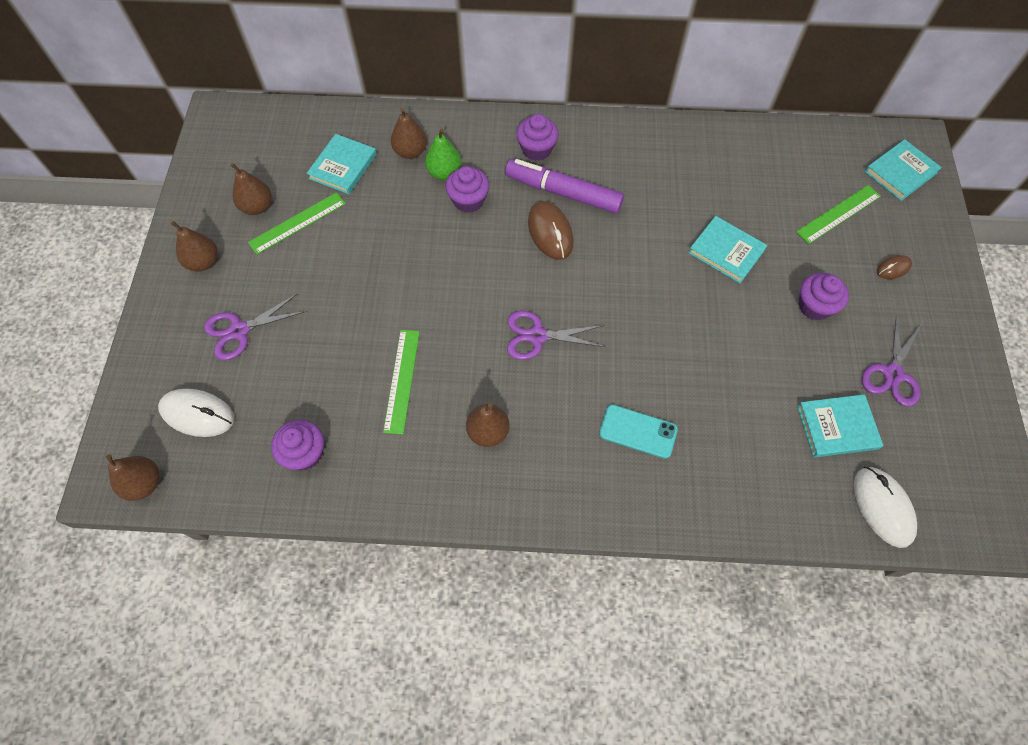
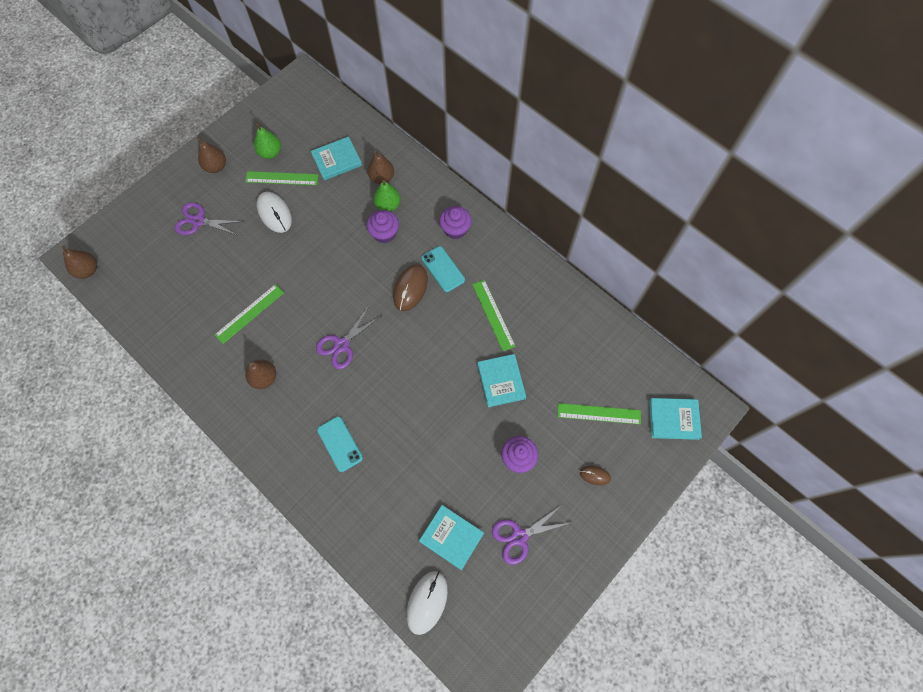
camera: 40 degrees right, 5 degrees up
white mouse [158,389,234,437] -> white mouse moved to [256,192,292,233]
brown pear [231,163,272,215] -> green pear [254,122,281,159]
purple cupcake [271,420,324,471] -> none
purple marker [505,159,624,214] -> turquoise phone [422,246,465,292]
purple scissors [507,311,605,360] -> purple scissors turned 90 degrees counterclockwise [316,306,381,369]
none -> green ruler [472,280,516,351]

